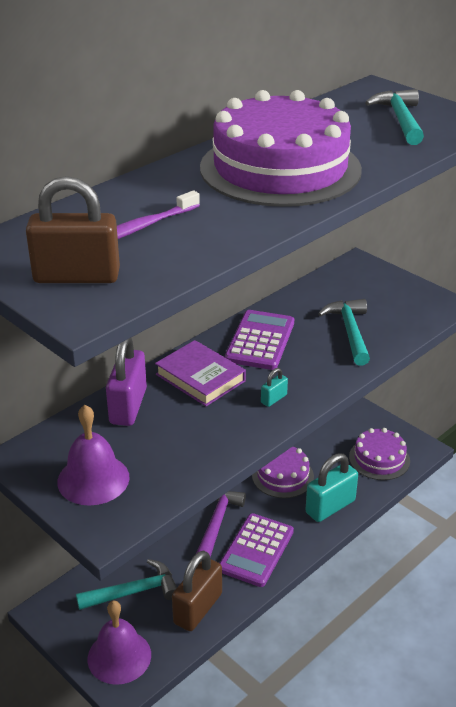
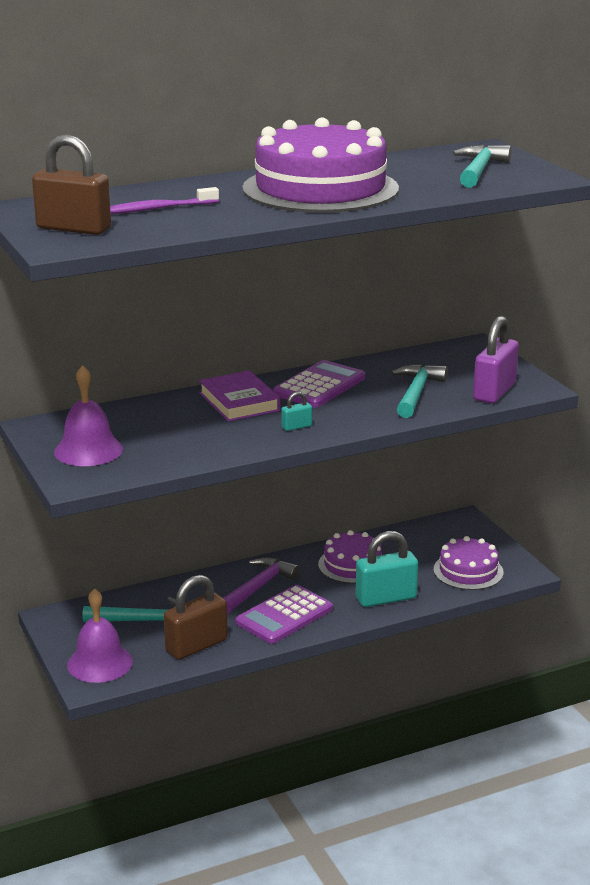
camera: 20 degrees right, 10 degrees down
purple padlock [106,338,147,426] -> purple padlock moved to [473,316,519,403]

